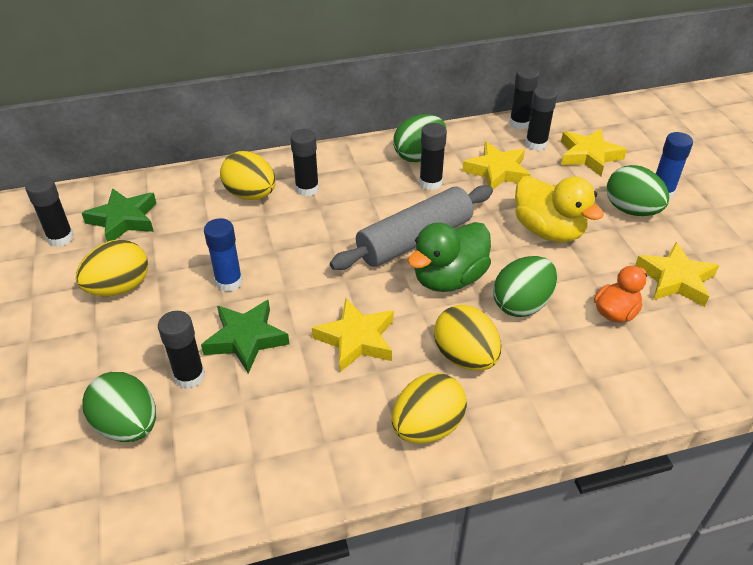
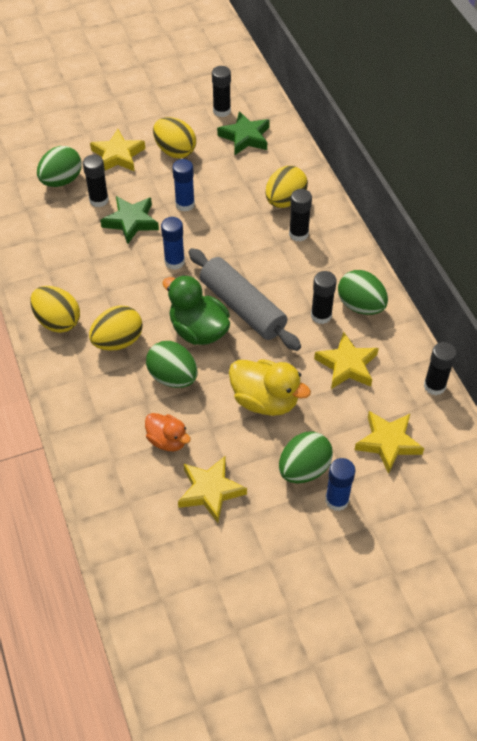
camera: 85 degrees right, 10 degrees up
yellow star [312,298,394,372] -> yellow star moved to [90,129,145,172]
yellow duck [515,176,604,243] -> yellow duck turned 105 degrees counterclockwise [229,359,311,416]
black glue stick [525,86,557,151] -> none
none -> blue glue stick [161,217,185,270]

